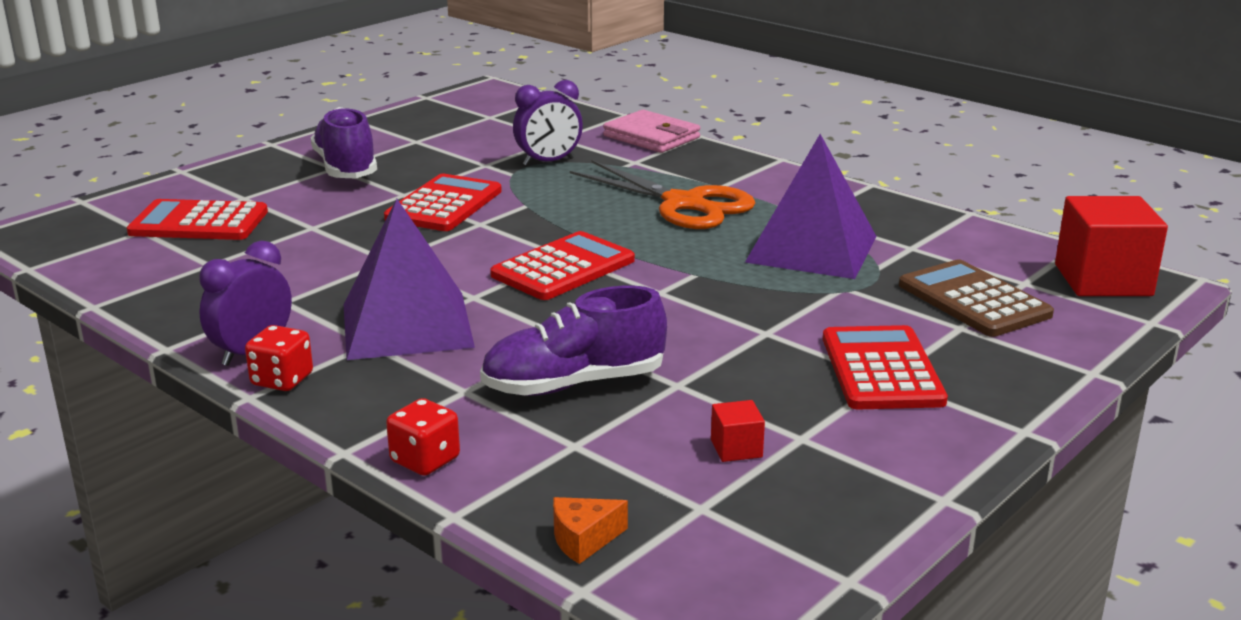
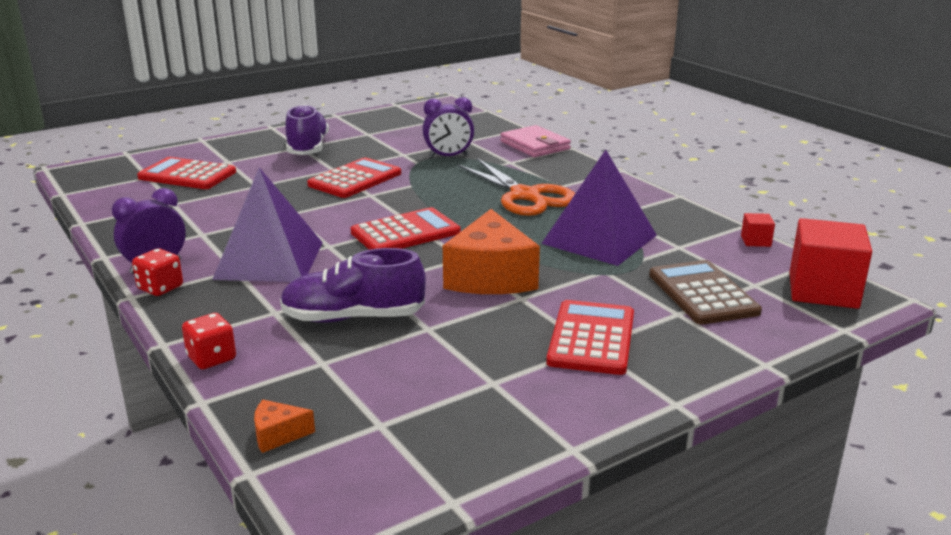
camera: 15 degrees right, 0 degrees up
red cube [711,400,765,462] -> red cube moved to [741,213,775,247]
none -> orange cheese [443,209,540,294]

